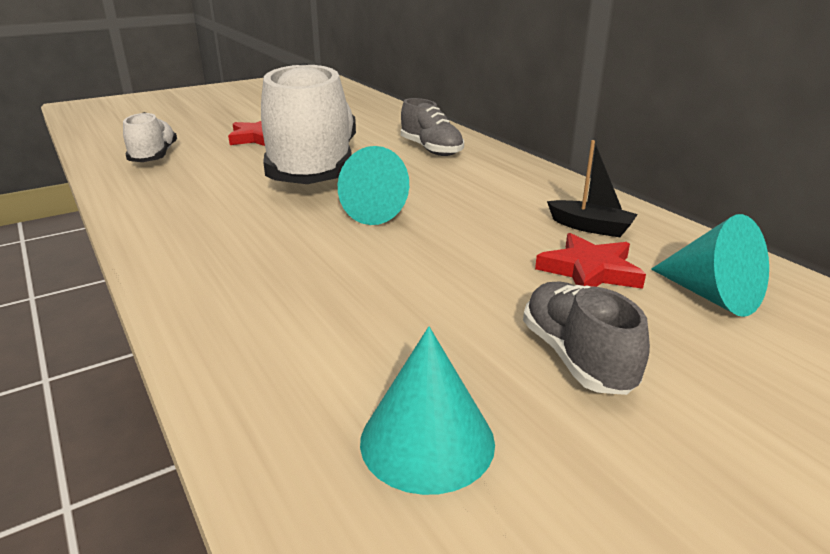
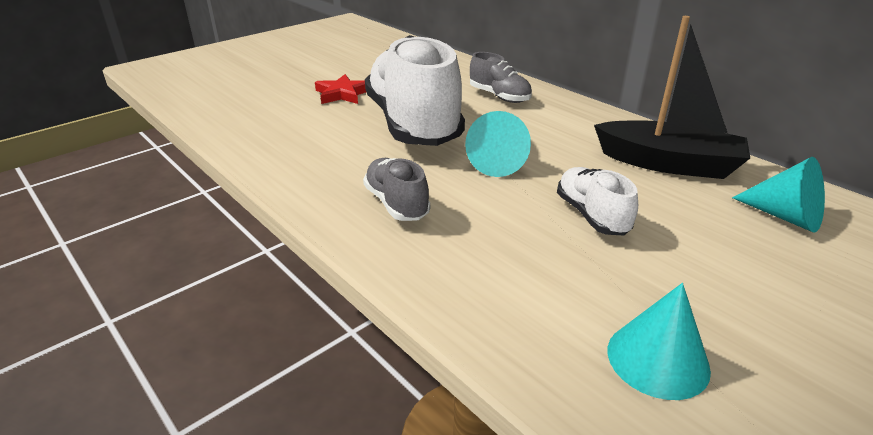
camera: 10 degrees left, 5 degrees up
white shoe [123,112,177,162] -> white shoe moved to [557,167,638,235]
grey shoe [523,282,650,395] -> grey shoe moved to [363,158,430,221]
red star [535,233,646,289] -> none
black boat [547,140,638,237] -> black boat [594,16,750,179], size x2.06

